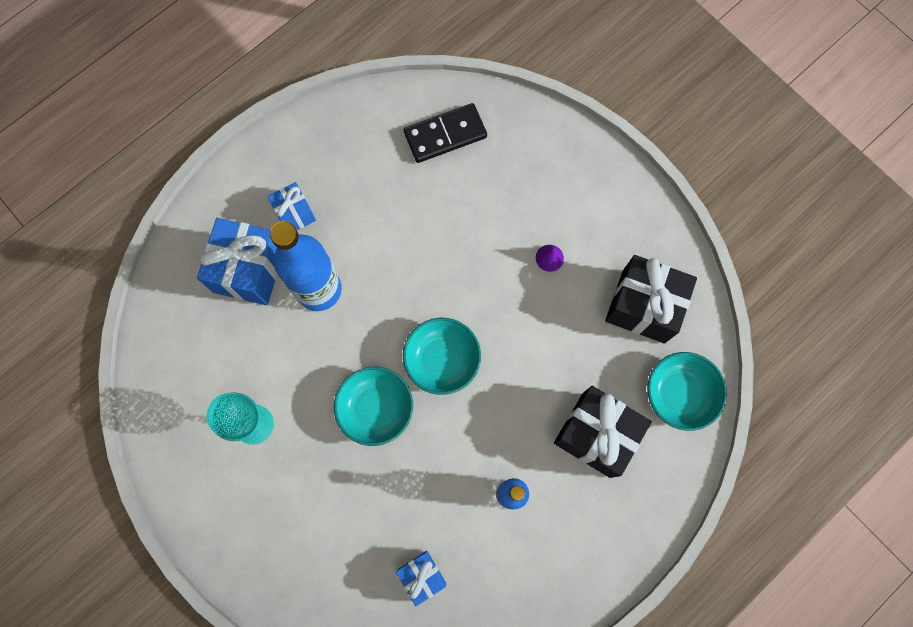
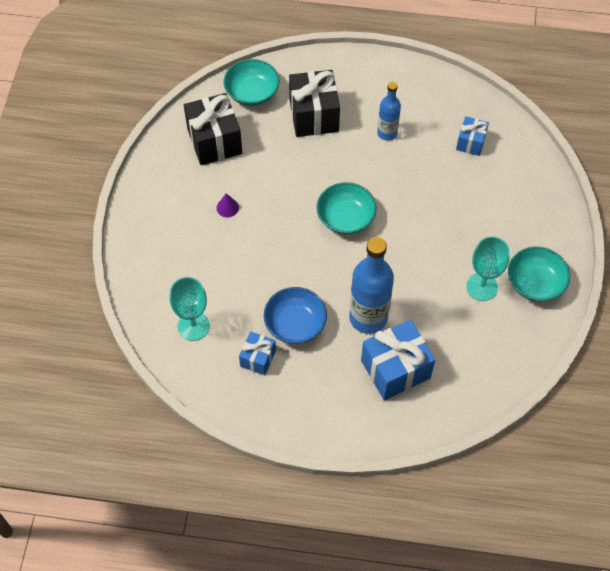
camera: 130 degrees left, 15 degrees down
blue gift [267,182,316,230] -> blue gift moved to [239,331,276,375]
turquoise bowl [334,367,413,446] -> turquoise bowl moved to [508,246,570,302]
black domino [404,103,487,163] -> turquoise goblet [170,277,210,341]
none -> blue bowl [264,287,327,344]

